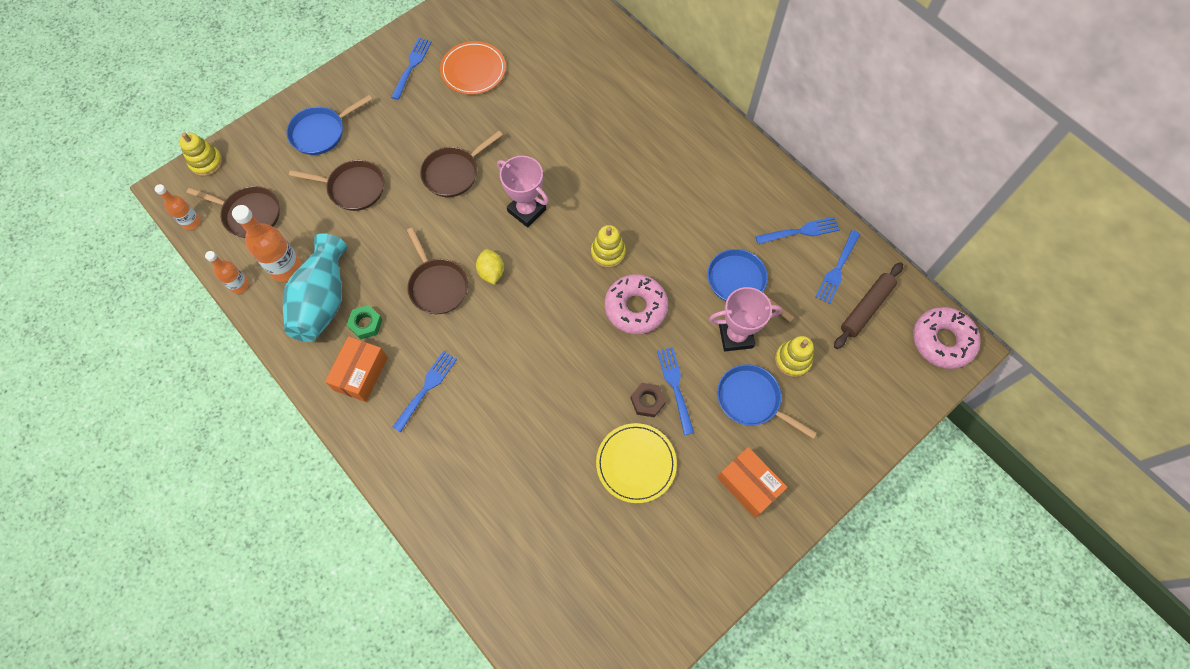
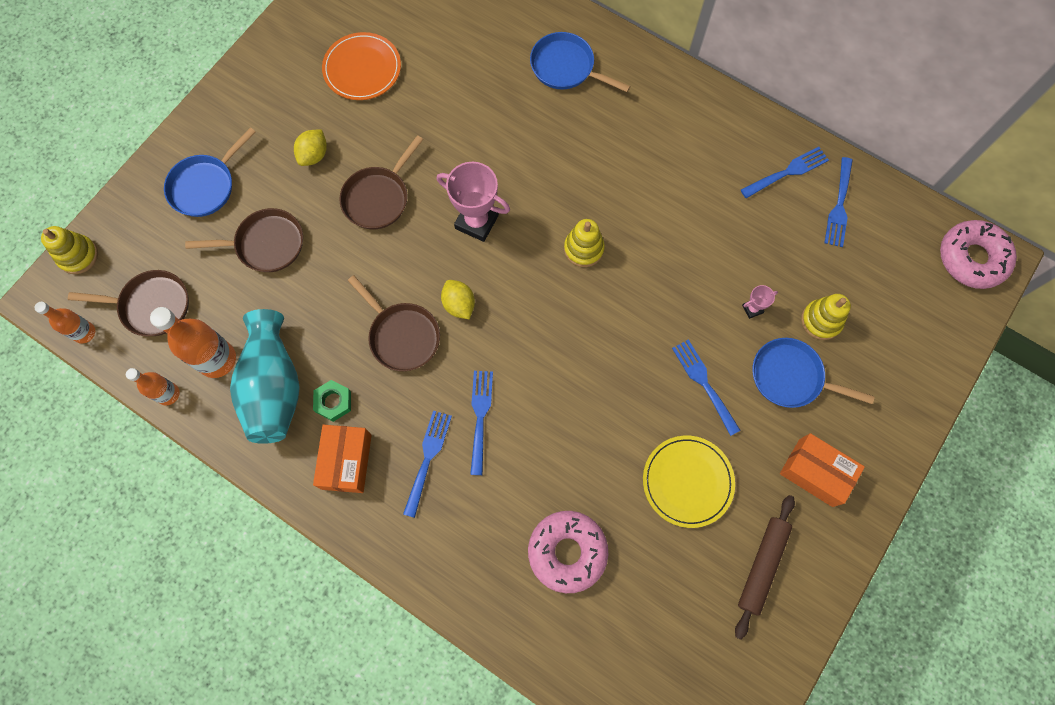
camera: 15 degrees left, 5 degrees up
blue fork [391,38,432,100] -> blue fork moved to [470,371,493,475]
pink donut [605,274,668,334] -> pink donut moved to [528,511,608,593]
brown nut [631,383,666,417] -> none
blue pan [707,249,795,323] -> blue pan moved to [530,32,631,92]
pink trophy [709,287,782,351] -> pink trophy [742,285,778,319], size x0.46
brown rolling pin [834,262,903,349] -> brown rolling pin moved to [735,495,795,640]
none -> yellow lemon [294,129,327,166]

